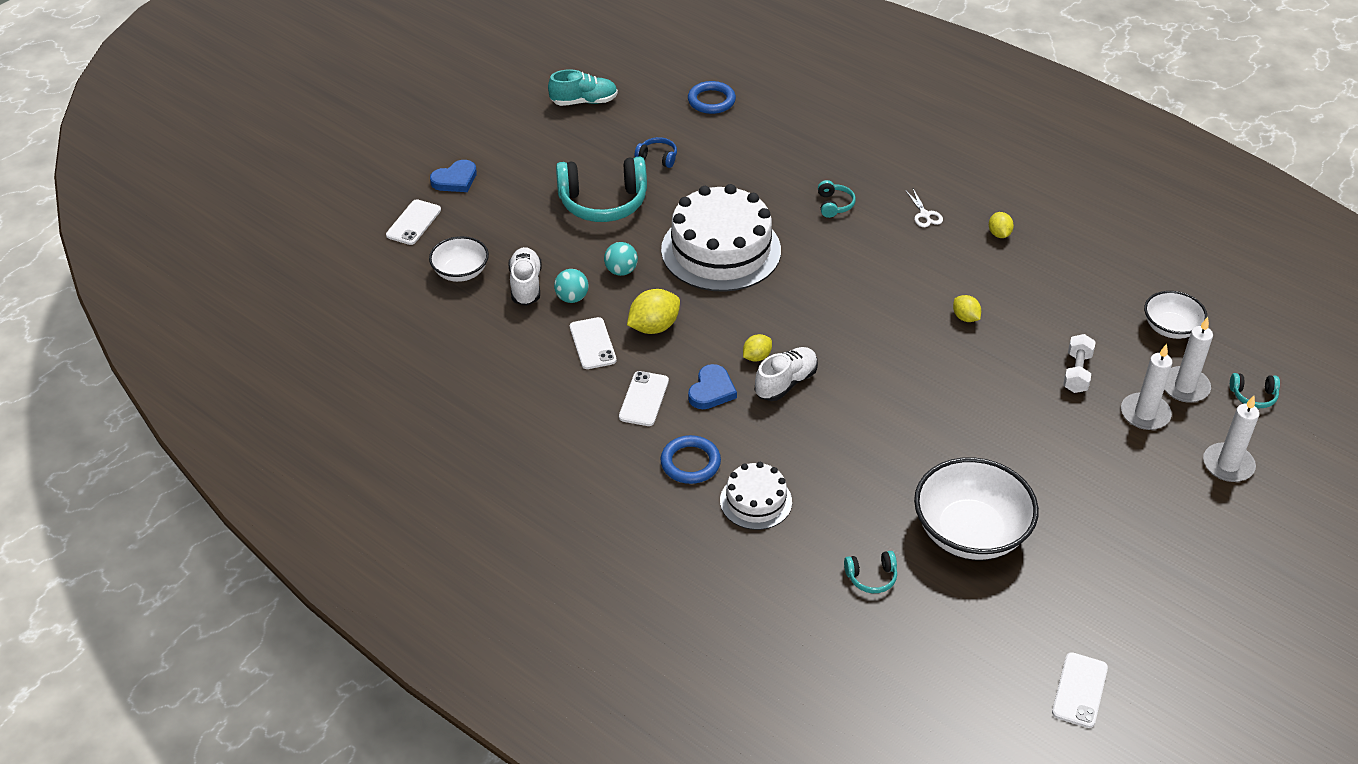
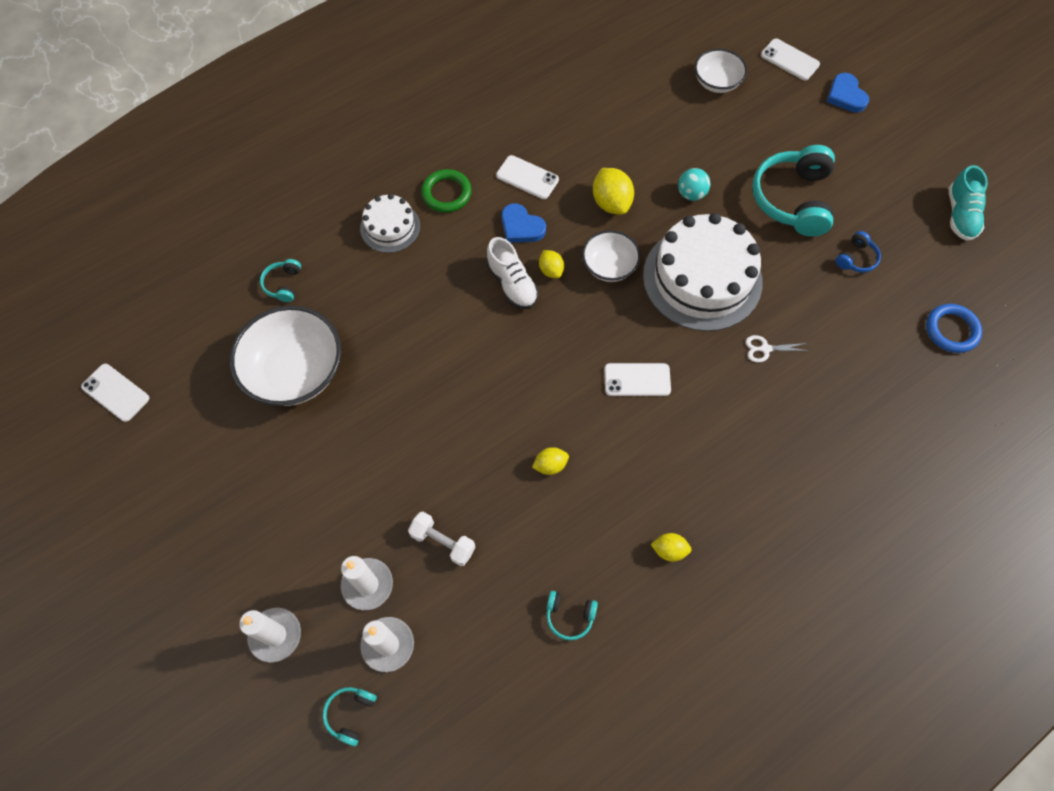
camera: 105 degrees right, 20 degrees up
white shoe [508,247,542,306] -> none
turquoise ball [554,269,589,303] -> none
white phone [570,317,616,369] -> white phone moved to [604,363,671,396]
blue ring [661,435,721,484] -> green ring [421,169,472,212]
turquoise headphones [818,180,856,218] -> turquoise headphones moved to [546,591,598,640]
white scissors [905,189,943,227] -> white scissors moved to [745,335,810,363]
white bowl [1144,291,1207,339] -> white bowl moved to [582,230,641,282]

